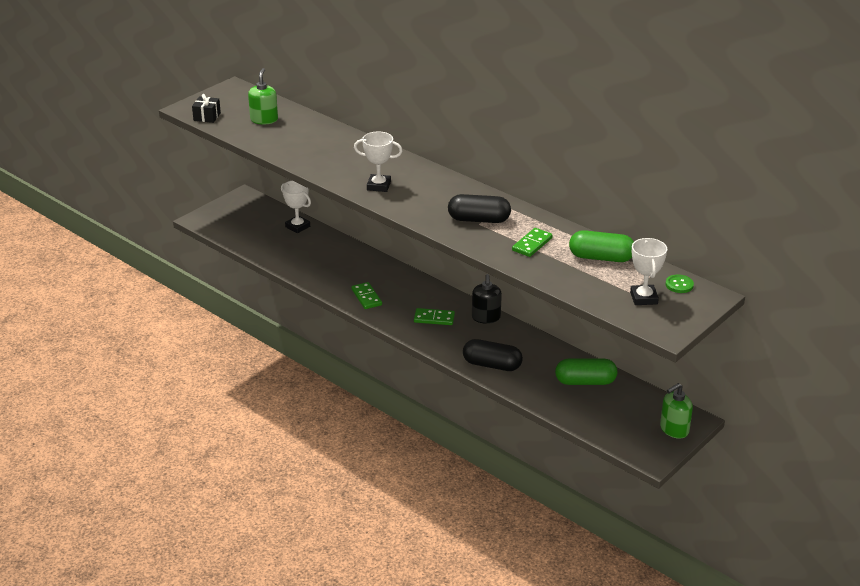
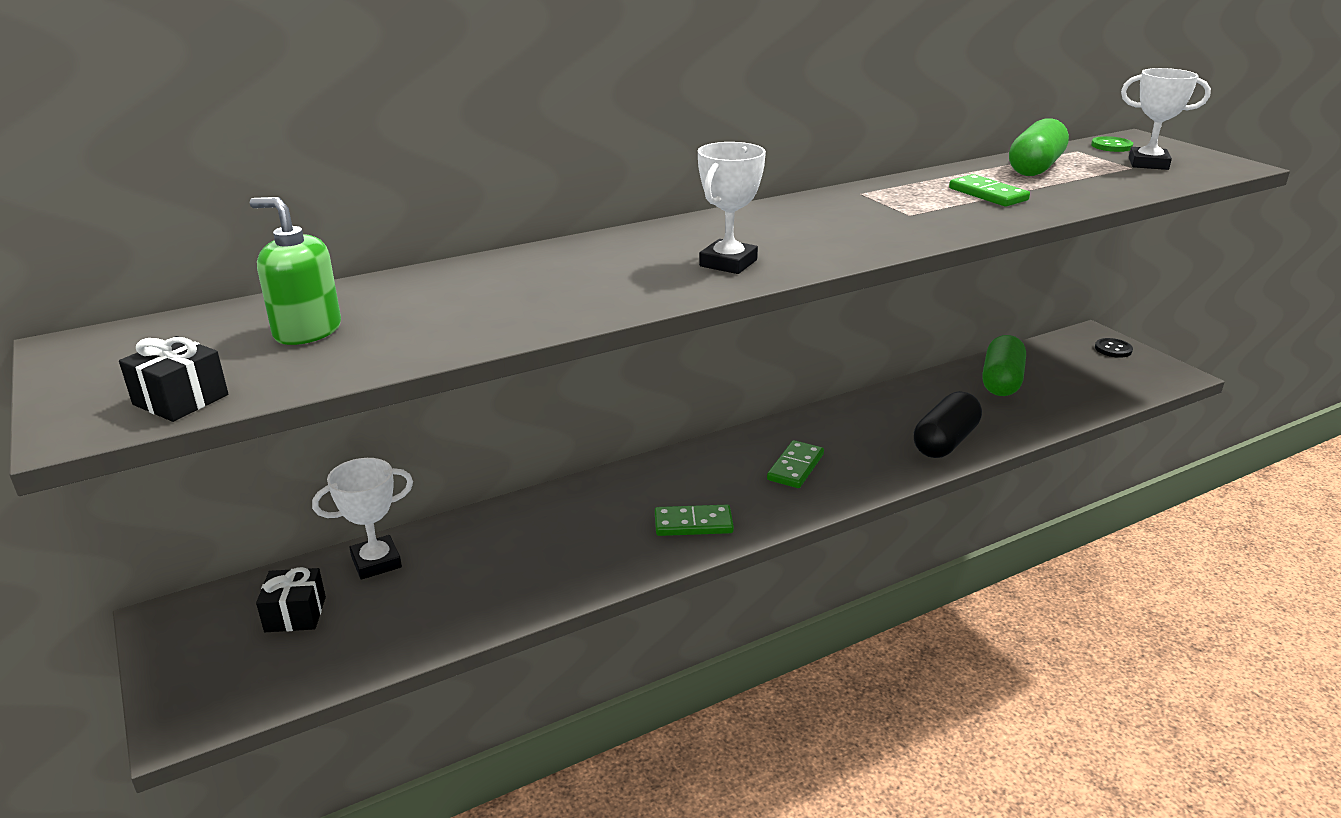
camera: 70 degrees left, 5 degrees down
black capsule [448,194,511,223] -> none
black soap dispenser [472,274,502,324] -> none
green soap dispenser [660,383,693,439] -> black button [1095,338,1133,358]
none -> black gift [256,567,326,632]

